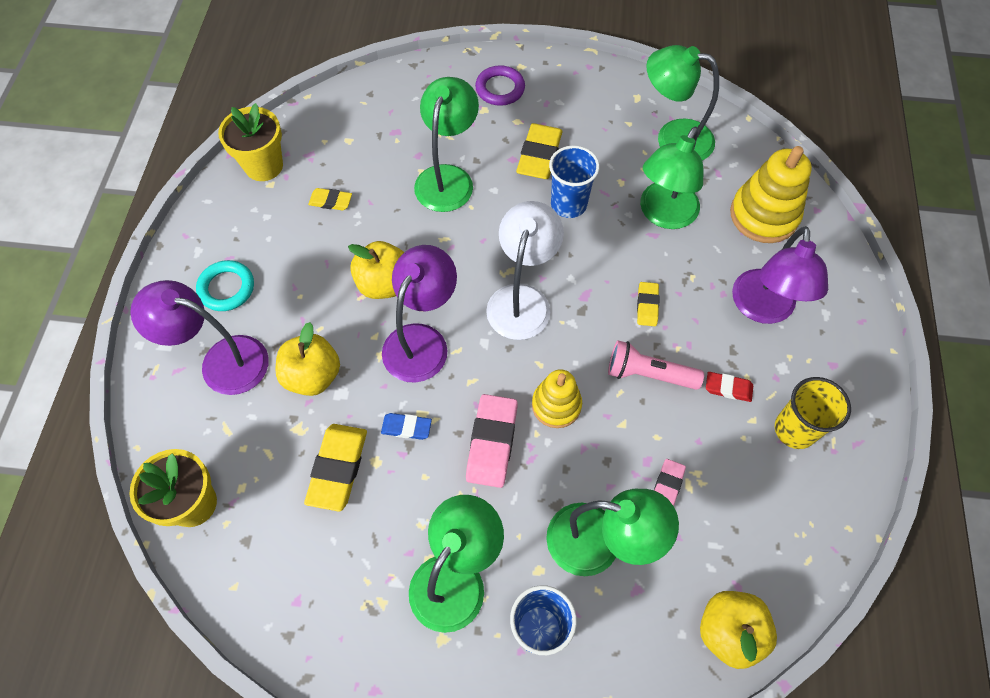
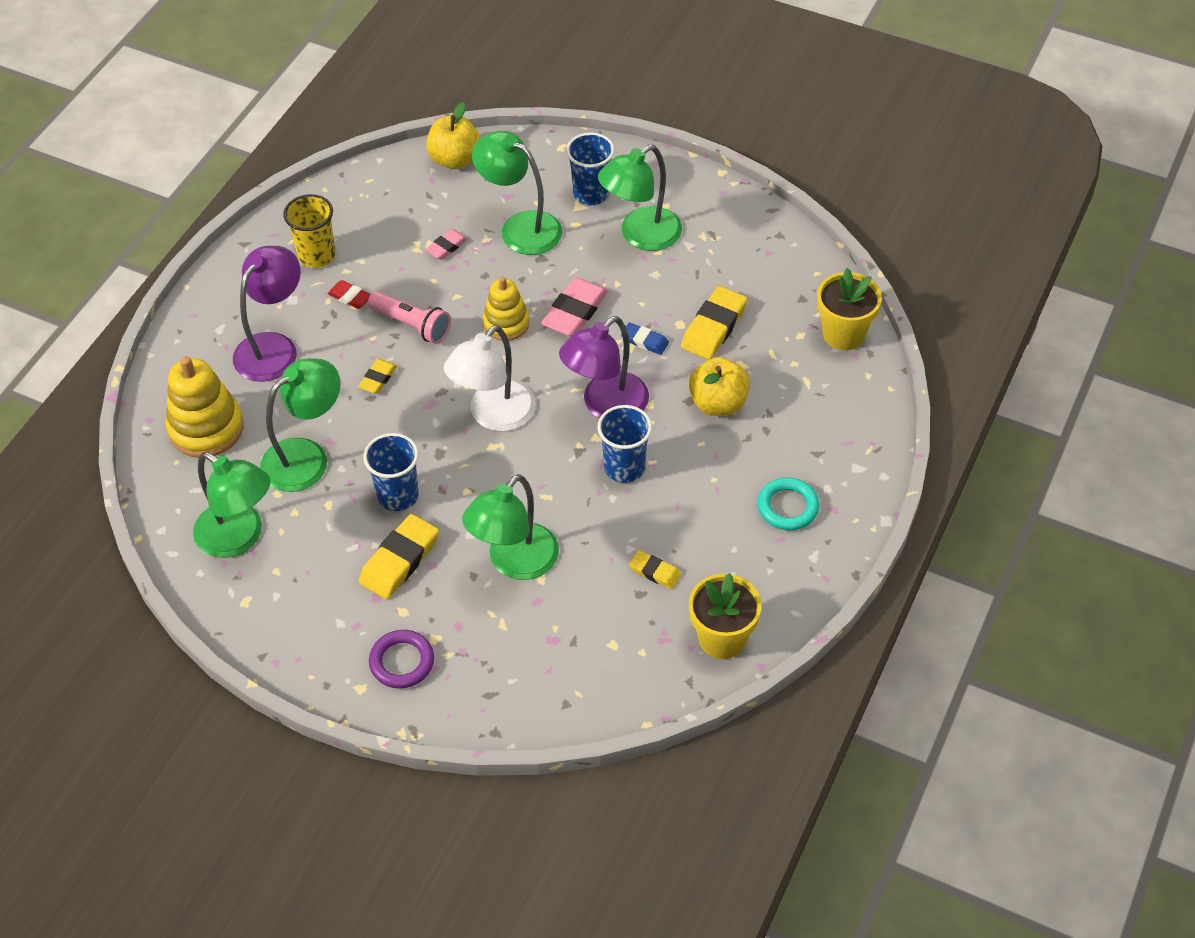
camera: 160 degrees left, 10 degrees down
purple lamp [130,280,269,395] -> none
yellow apple [348,241,404,299] -> blue cup [597,405,652,483]

